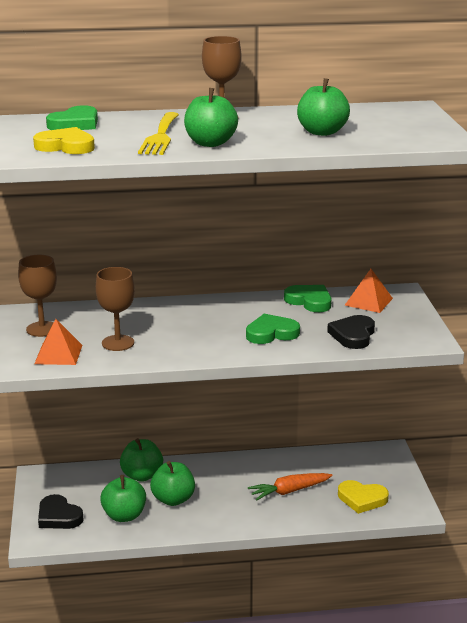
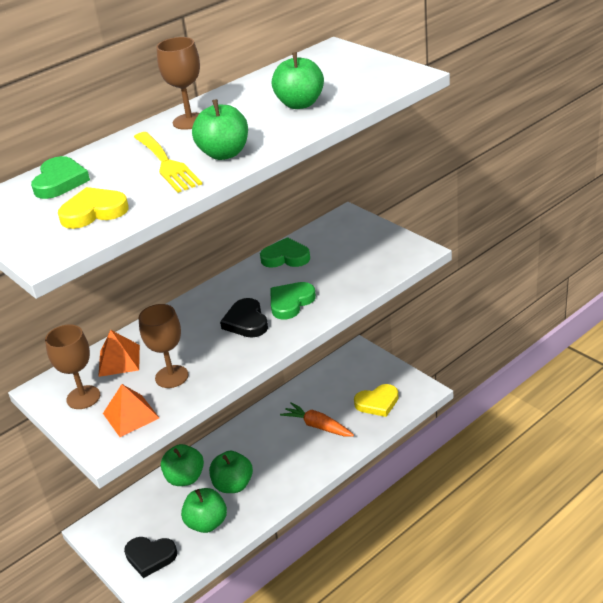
camera: 30 degrees left, 10 degrees up
orange carrot [248,473,332,501] -> orange carrot turned 90 degrees clockwise [280,402,354,437]
black heart [327,315,375,349] -> black heart moved to [220,298,268,338]
orange pyramid [345,269,393,313] -> orange pyramid moved to [98,330,140,377]

